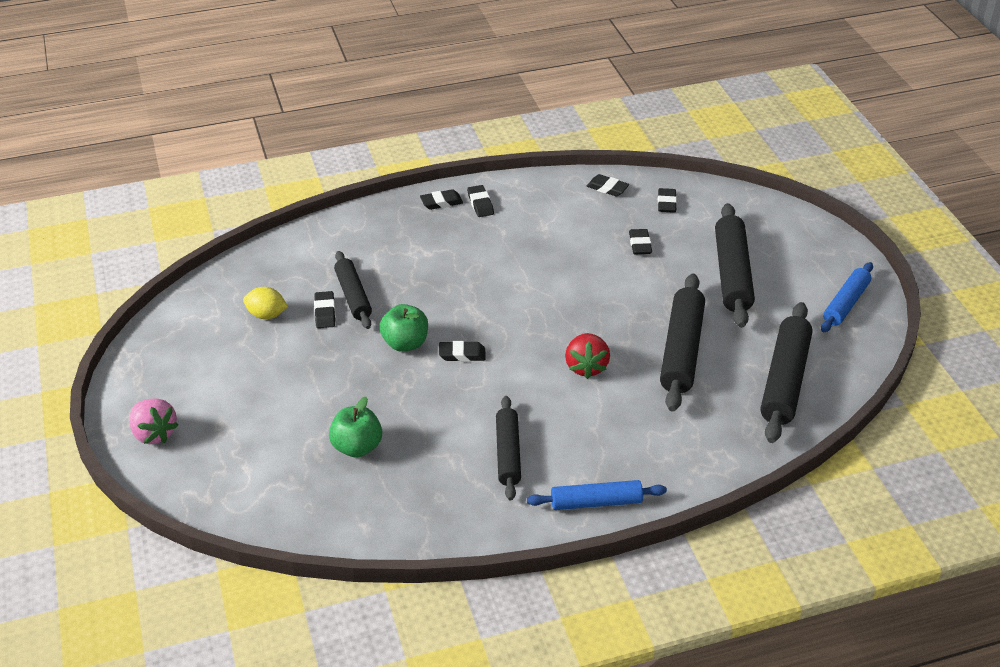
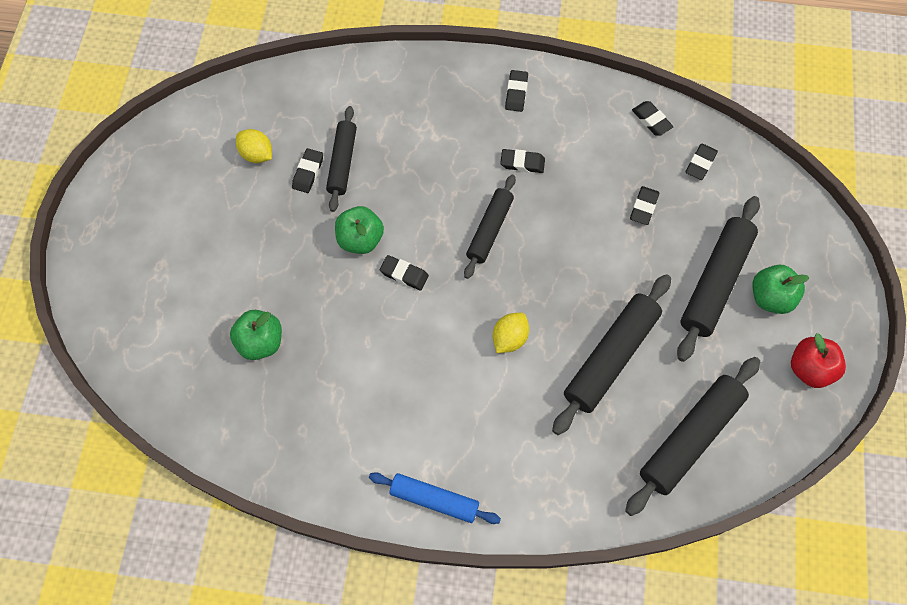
camera: 25 degrees right, 25 degrees up
pink strawberry [130,398,178,444] -> none
black eraser [420,189,463,210] -> black eraser moved to [500,149,545,173]
black rolling pin [496,396,521,500] -> black rolling pin moved to [464,175,516,279]
red strawberry [565,333,610,379] -> yellow lemon [493,313,529,353]
blue rolling pin [821,262,873,333] -> red apple [791,333,846,388]
none -> green apple [752,265,809,314]

